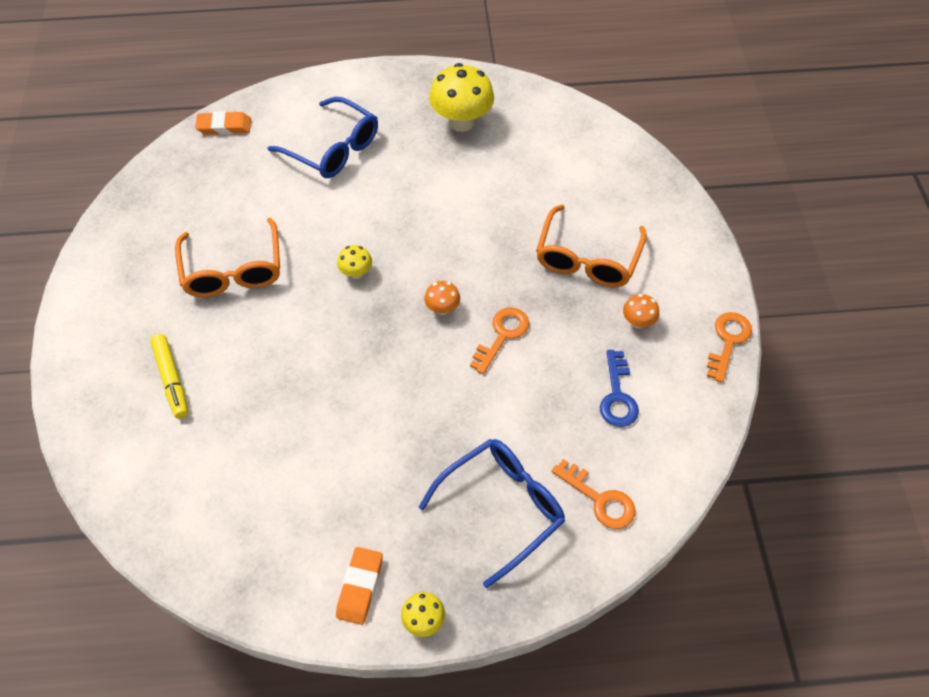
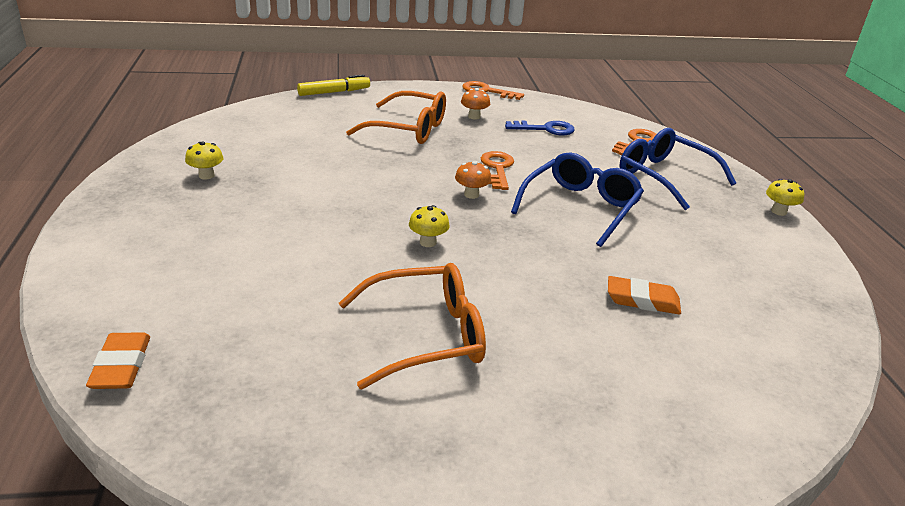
camera: 95 degrees left, 25 degrees down
yellow marker [150,334,188,419] -> yellow marker moved to [297,75,370,96]
blue glasses [268,97,378,178] -> blue glasses moved to [511,152,644,247]
orange eraser [336,547,383,625] -> orange eraser moved to [608,276,681,315]
yellow mushroom [429,63,494,132] -> yellow mushroom [185,141,224,180], size x0.49
orange key [470,308,529,374] -> orange key turned 60 degrees clockwise [481,151,514,190]

